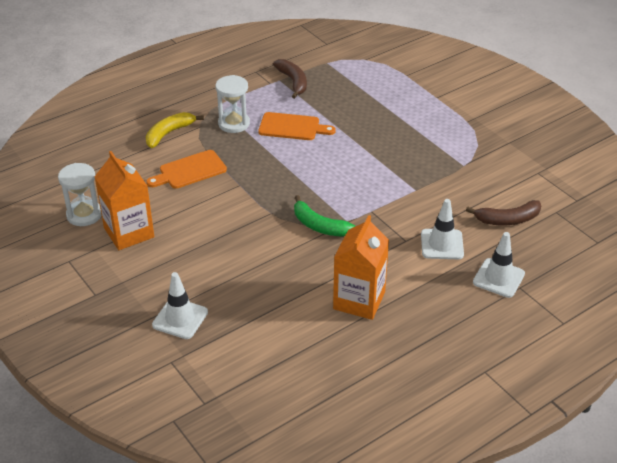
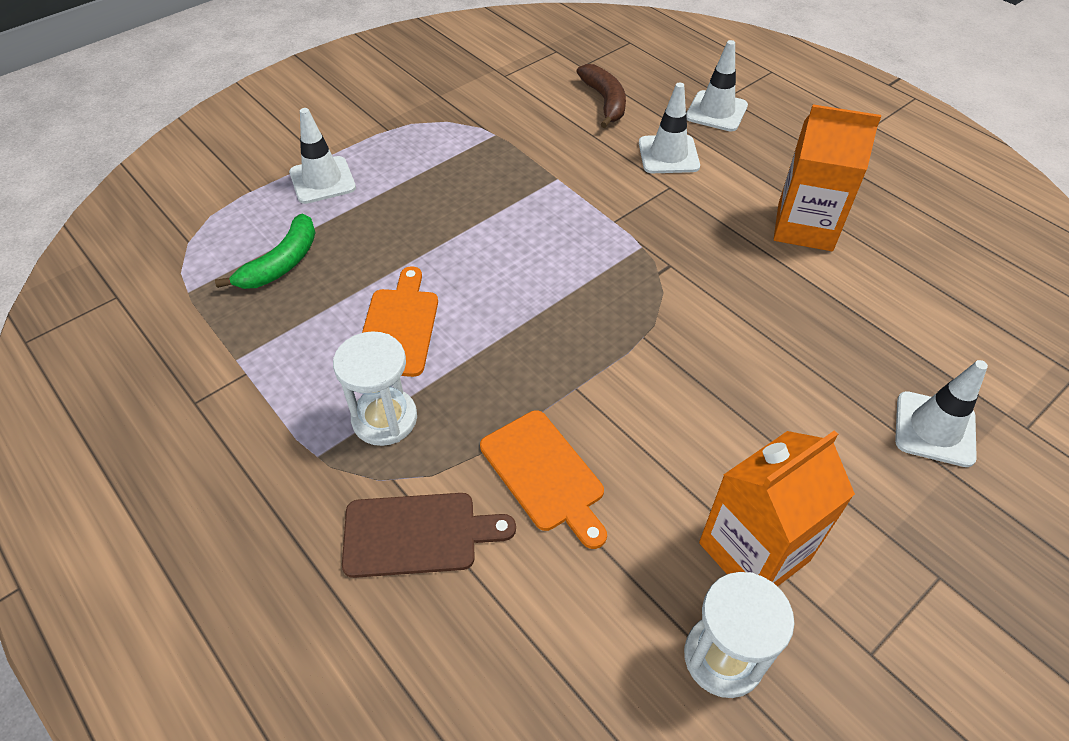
camera: 95 degrees left, 10 degrees up
yellow banana [146,112,204,148] -> brown cutting board [342,493,516,578]
brown banana [273,59,307,99] -> none
green banana [294,195,355,237] -> green banana moved to [215,214,316,289]
none -> white traffic cone [289,108,356,204]

